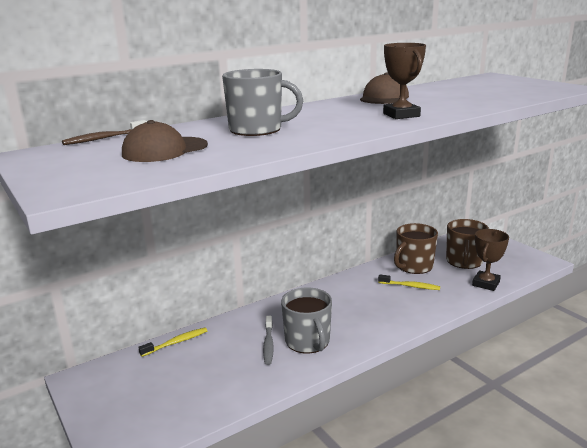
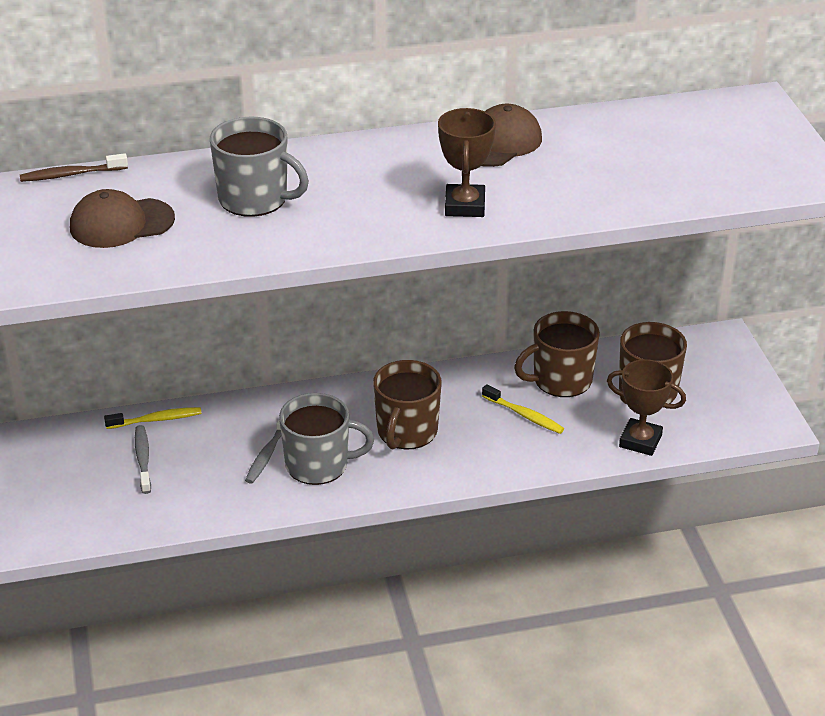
camera: 20 degrees right, 15 degrees up
grey mug [281,287,332,353] -> grey mug turned 90 degrees counterclockwise [279,393,374,485]
brown trophy [472,229,509,291] -> brown trophy turned 60 degrees clockwise [607,359,686,456]
none -> grey toothbrush [135,425,151,494]
none -> brown mug [373,360,442,449]

